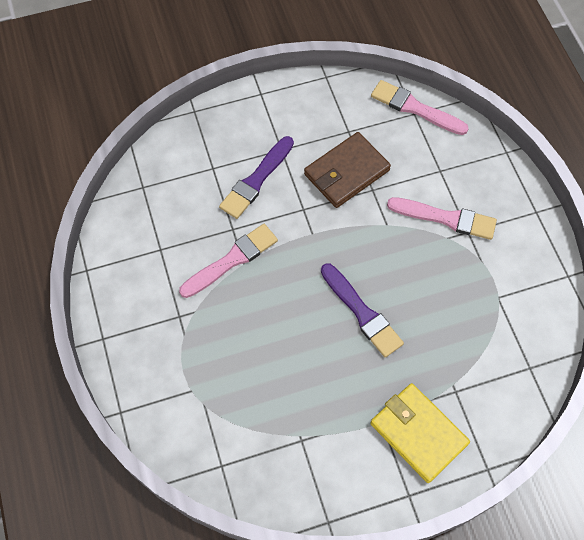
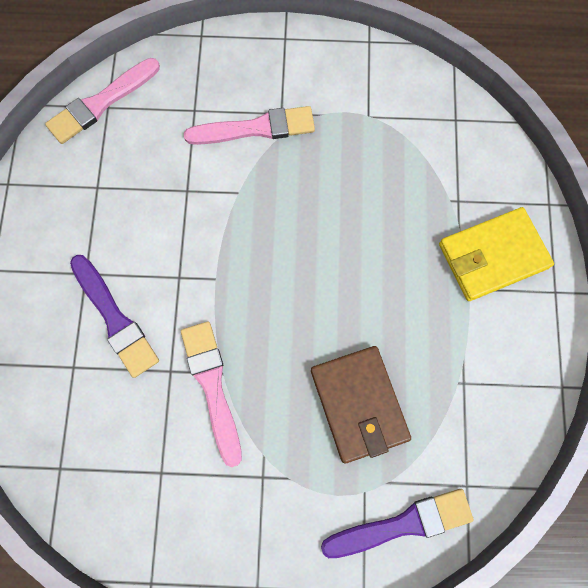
camera: 70 degrees left, 10 degrees up
brown wallet [304,132,391,208] -> brown wallet moved to [311,346,411,463]
purple brush [321,263,404,357] -> purple brush moved to [321,489,474,558]
pink brush [387,197,497,240] -> pink brush turned 45 degrees clockwise [184,106,315,145]

